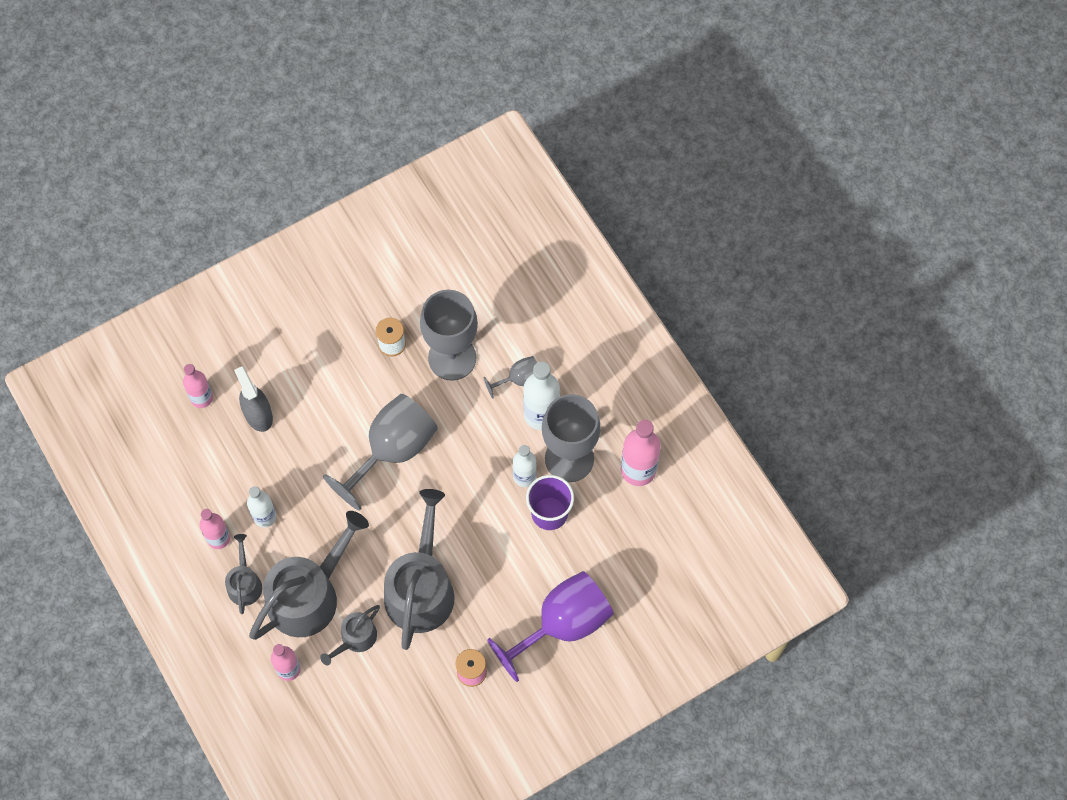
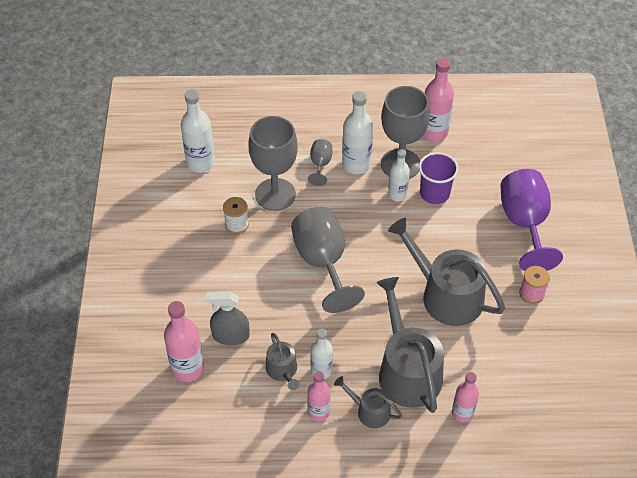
camera: 60 degrees left, 15 degrees down
pink bottle [183,364,213,408] -> pink bottle [164,301,204,382], size x1.54
grey watering can [320,605,380,666] -> grey watering can moved to [266,333,299,390]
none -> white bottle [181,89,215,173]

